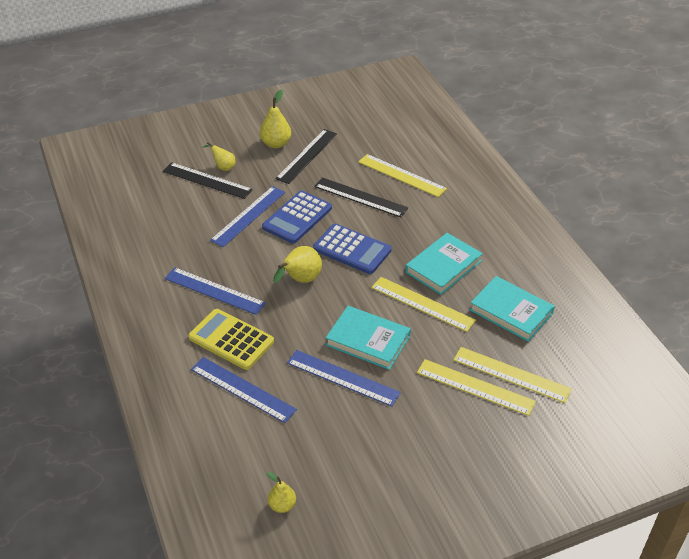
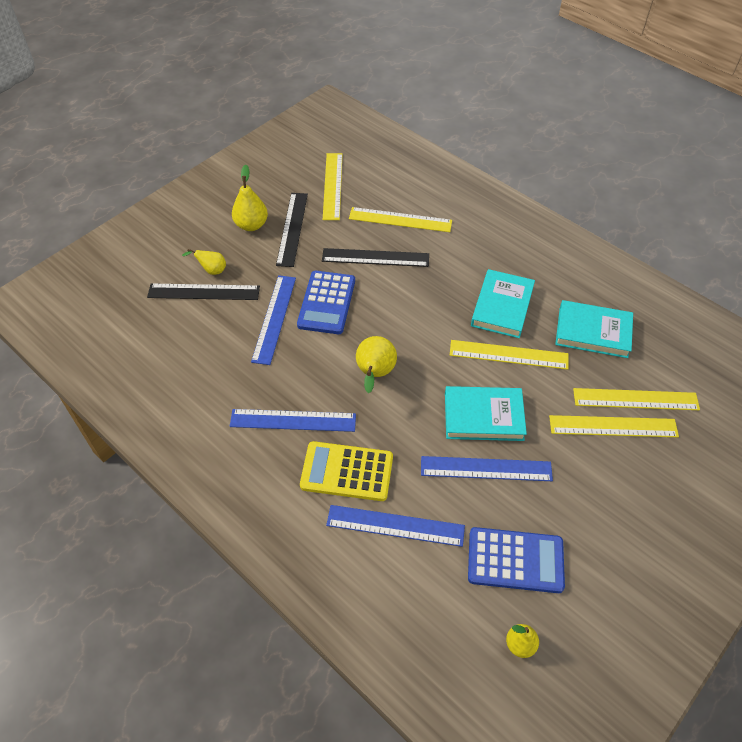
camera: 25 degrees left, 10 degrees up
blue calculator [313,224,392,274] -> blue calculator moved to [468,527,565,593]
none -> yellow ruler [323,153,343,220]

